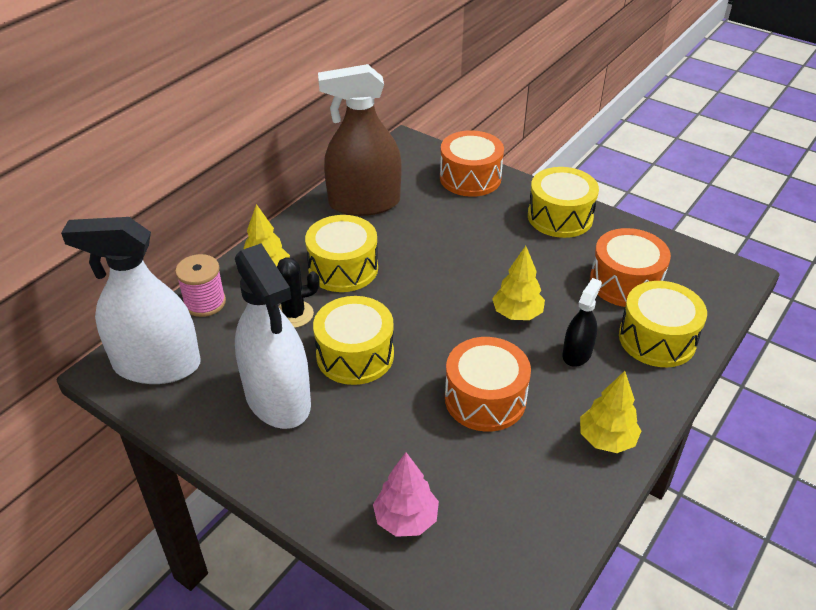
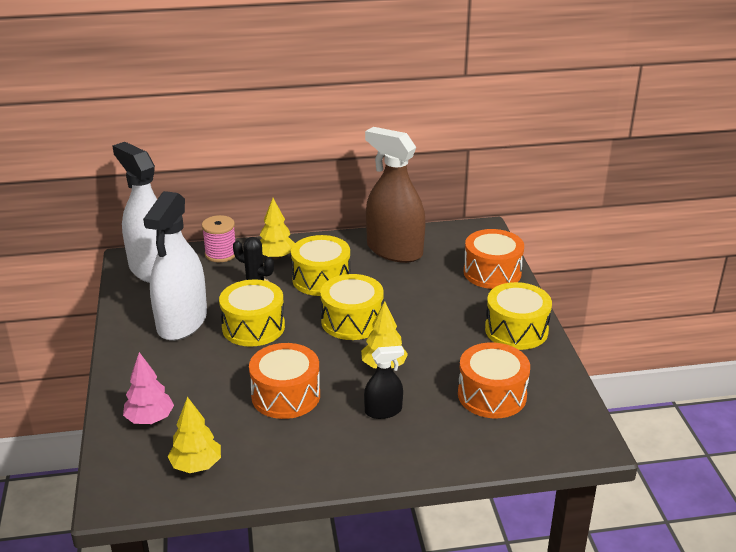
camera: 45 degrees right, 10 degrees down
yellow tree [580,371,641,453] -> yellow tree moved to [167,397,221,473]
yellow drum [619,281,707,367] -> yellow drum moved to [320,274,384,340]

